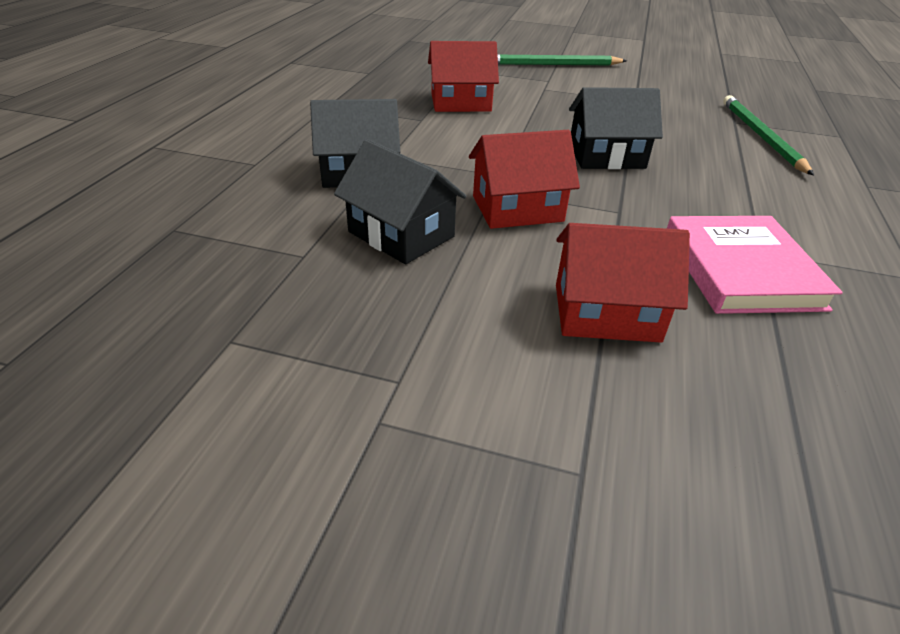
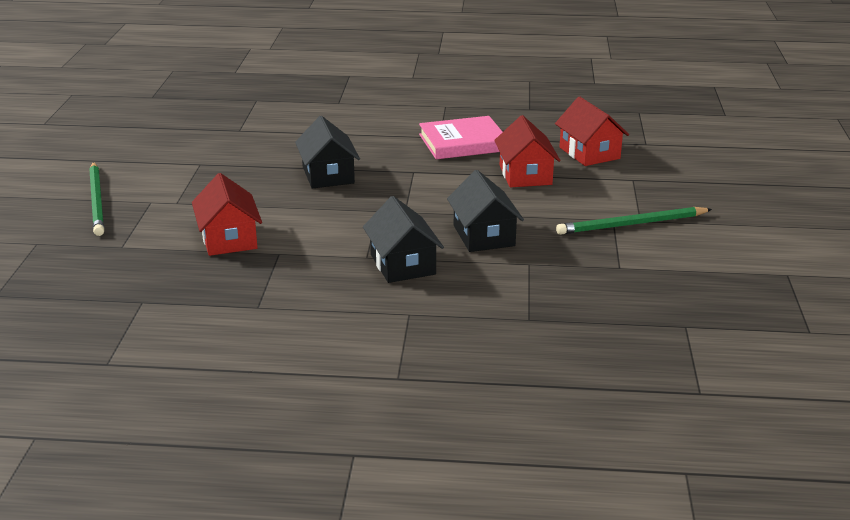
camera: 100 degrees left, 10 degrees down
black house [334,139,466,264] -> black house turned 45 degrees counterclockwise [447,170,524,252]
red house [469,130,580,229] -> red house moved to [555,96,629,166]
green pencil [723,95,814,175] -> green pencil moved to [556,207,712,235]

